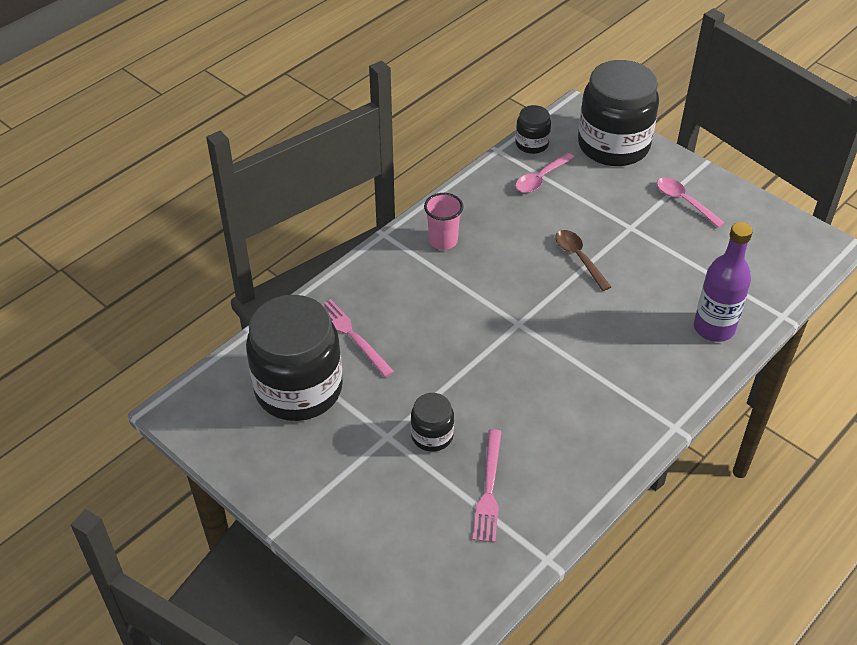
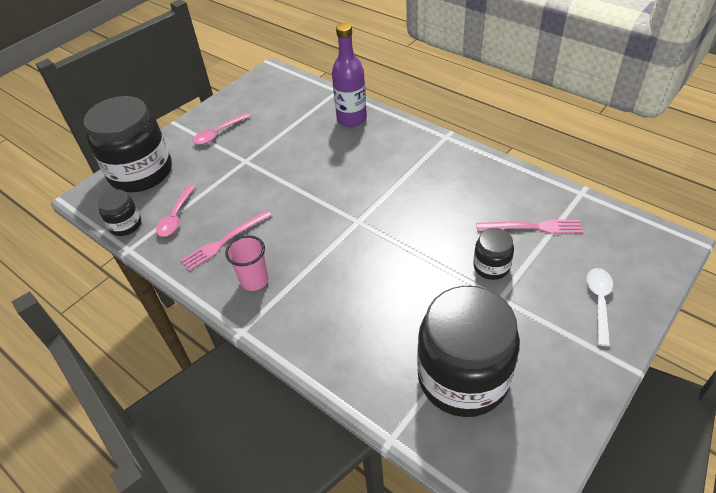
camera: 90 degrees left, 0 degrees up
pink fork [322,299,395,378] -> pink fork moved to [180,210,272,271]
pink spoon [515,153,575,193] -> pink spoon turned 60 degrees clockwise [156,185,195,237]
brown spoon [555,230,611,291] -> none
none -> white spoon [587,268,613,346]

